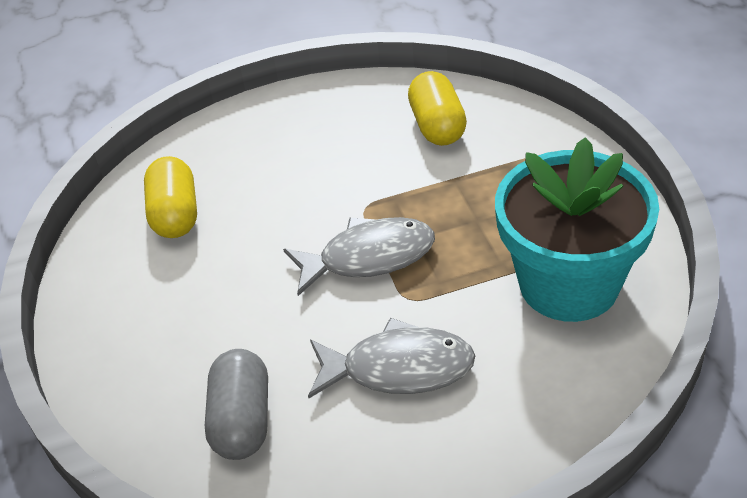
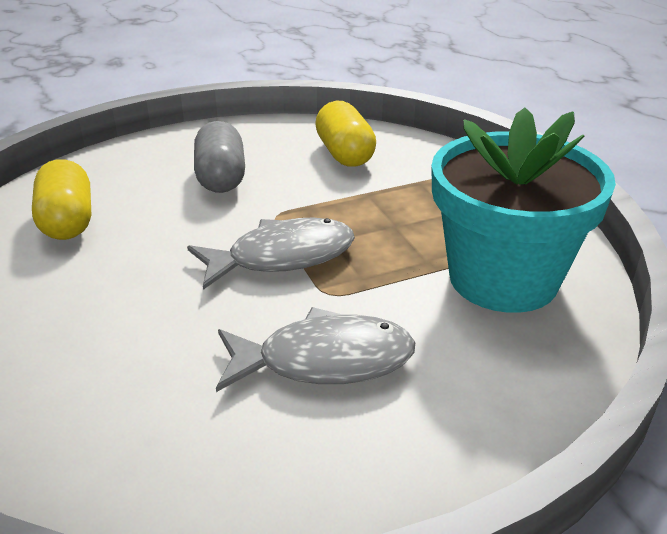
camera: 10 degrees left, 10 degrees down
grey capsule [205,349,268,460] -> grey capsule moved to [194,121,245,193]

